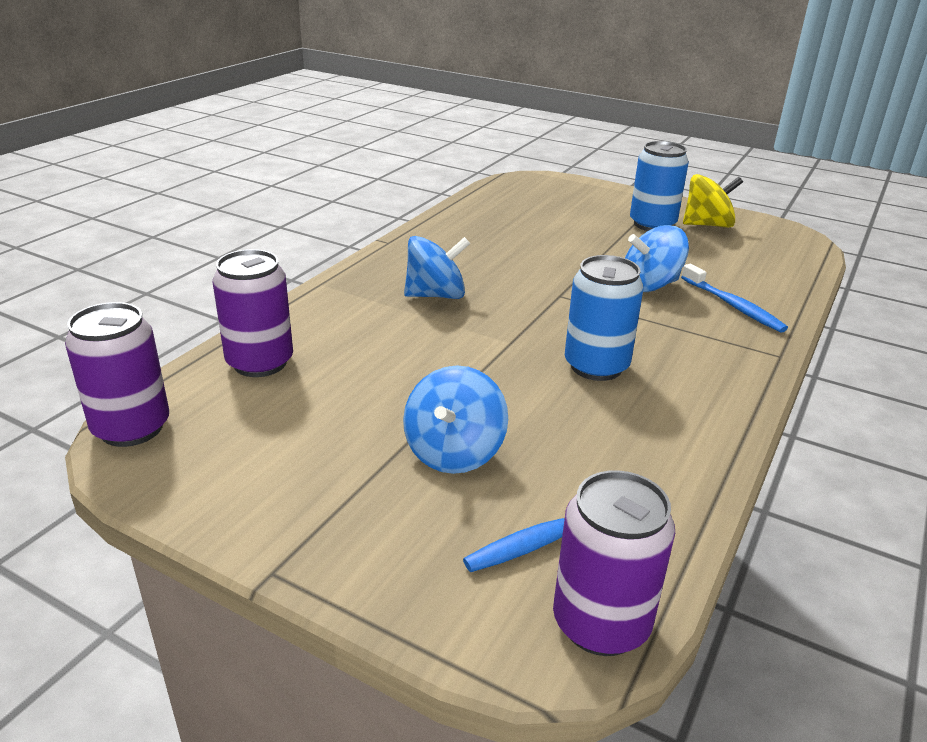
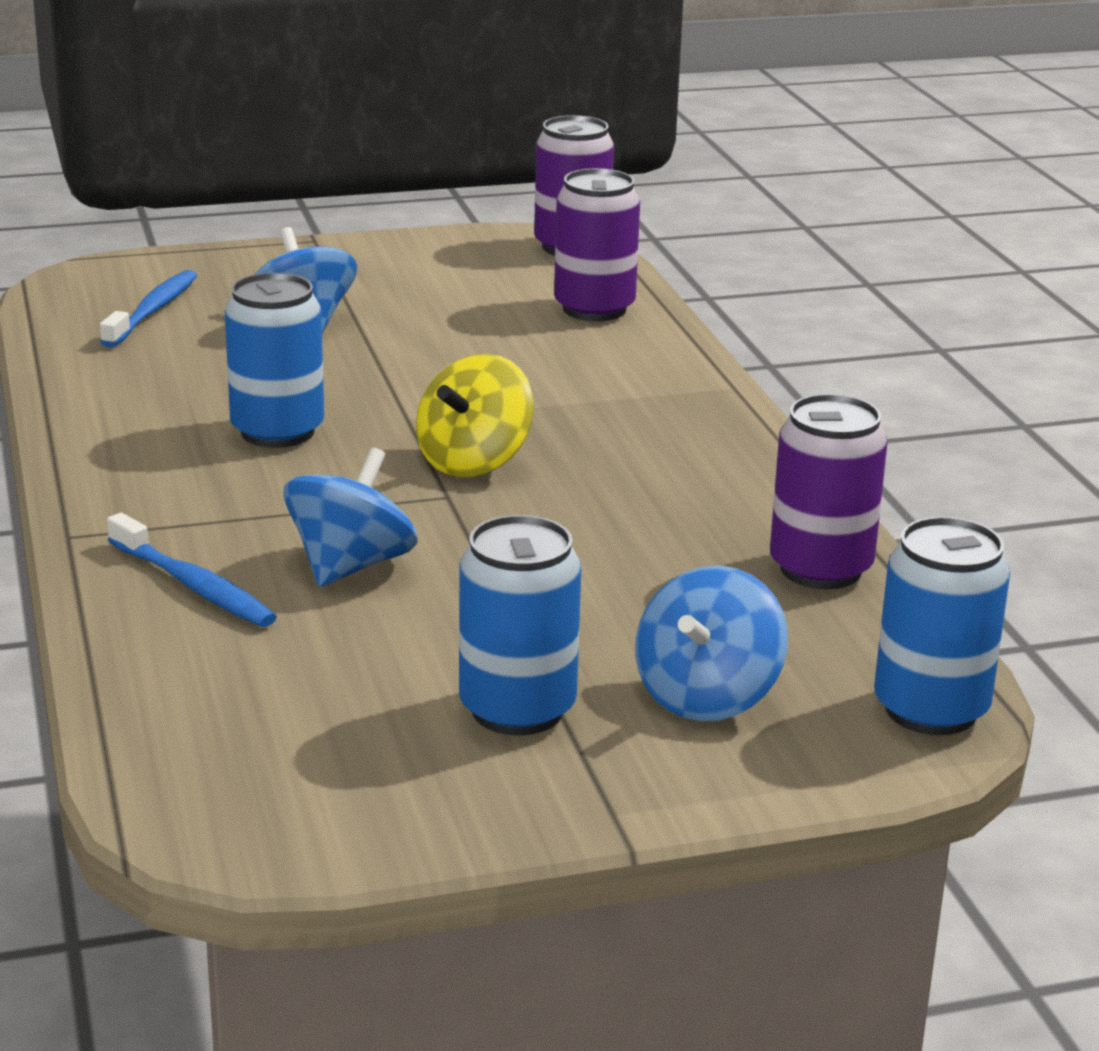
camera: 135 degrees right, 5 degrees down
blue spinning top [404,236,470,299] -> blue spinning top moved to [635,566,788,721]
purple can [553,470,675,656] -> purple can moved to [770,394,888,589]
blue toothbrush [681,264,788,333] -> blue toothbrush turned 150 degrees counterclockwise [107,513,277,627]
yellow spinning top [683,174,743,228] -> yellow spinning top moved to [416,354,534,477]
none -> blue can [874,517,1010,735]

